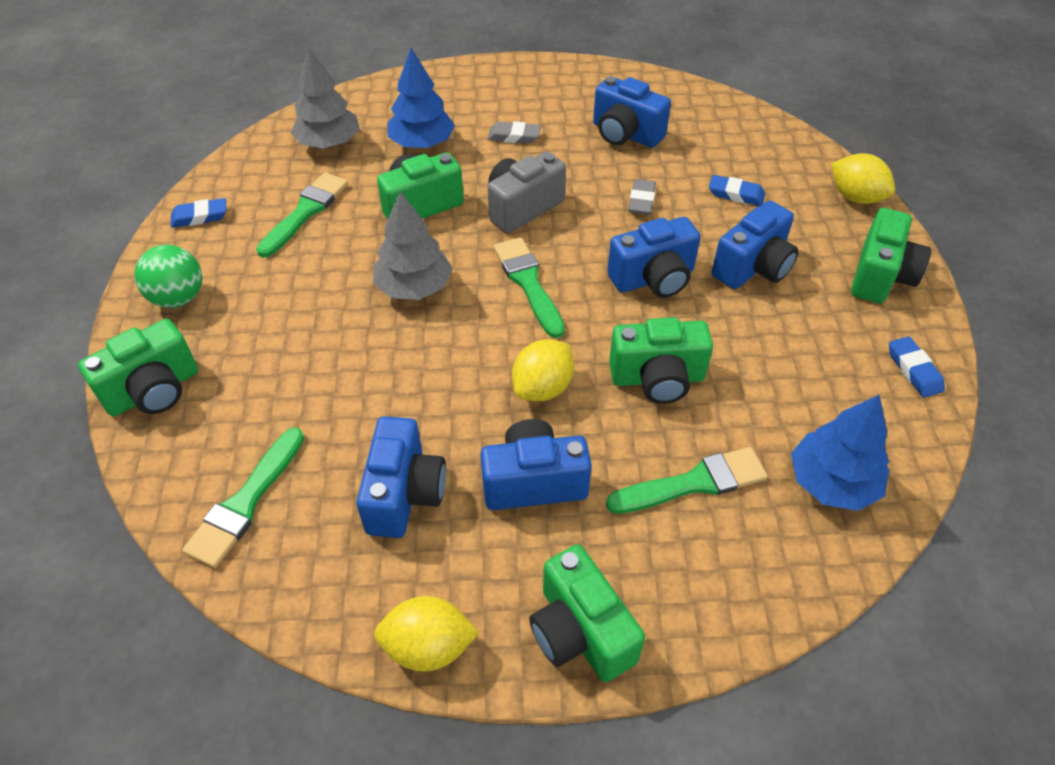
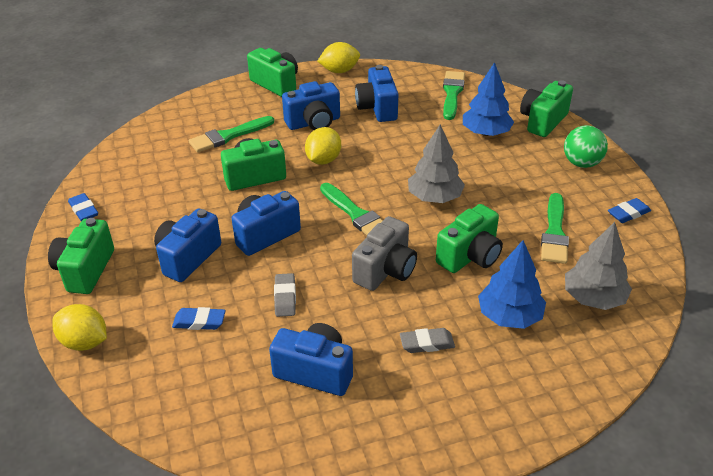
camera: 165 degrees right, 10 degrees down
blue tree [791,395,889,511] -> blue tree moved to [463,62,514,136]

